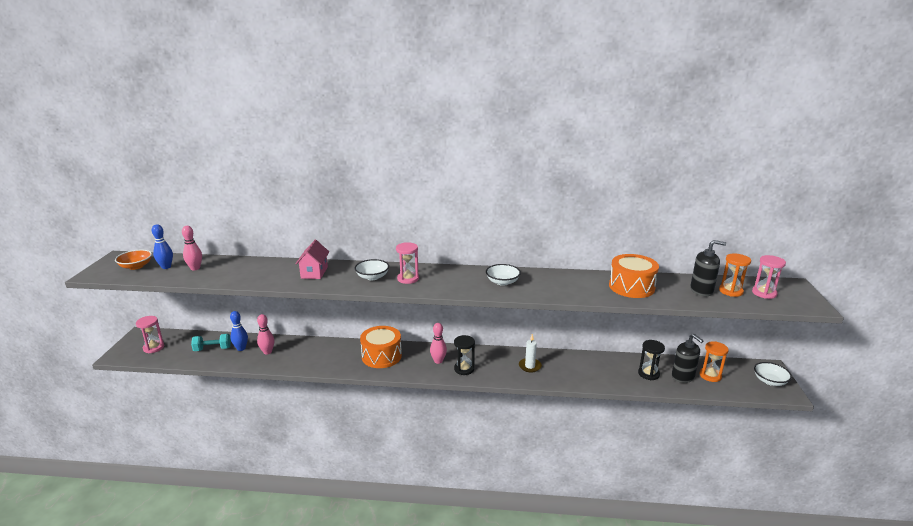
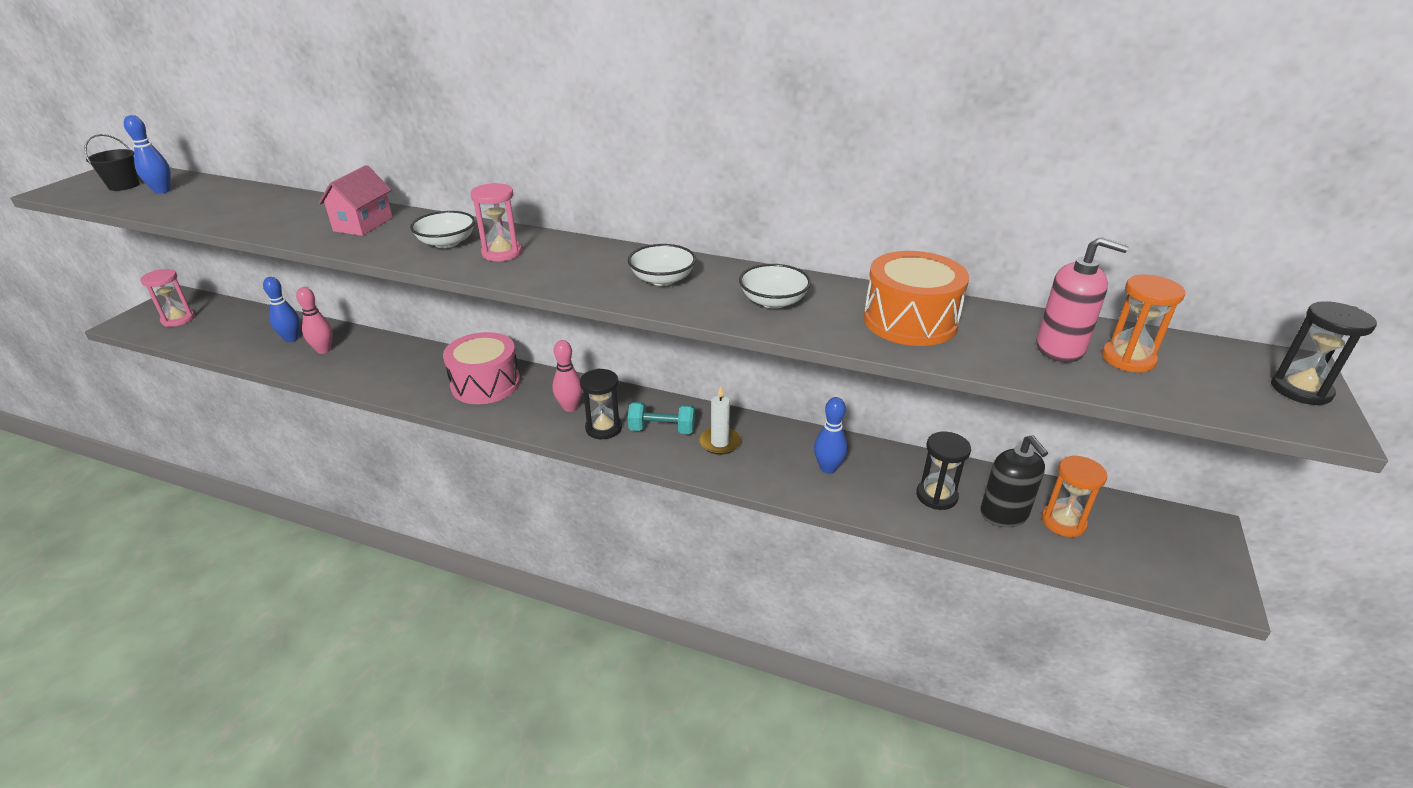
camera: 15 degrees right, 10 degrees up
orange bowl [115,250,152,270] -> black bucket [84,134,140,191]
pink bowling pin [182,226,202,270] -> none
turquoise dumbbell [191,334,231,351] -> turquoise dumbbell moved to [627,402,695,434]
orange drum [360,326,402,368] -> pink drum [443,332,521,404]
black soap dispenser [690,240,726,296] -> pink soap dispenser [1036,237,1129,362]
pink hourglass [752,255,786,299] -> none
white bowl [754,362,792,386] -> white bowl moved to [739,264,811,309]
none -> blue bowling pin [814,397,847,474]
none -> black hourglass [1271,301,1377,406]

